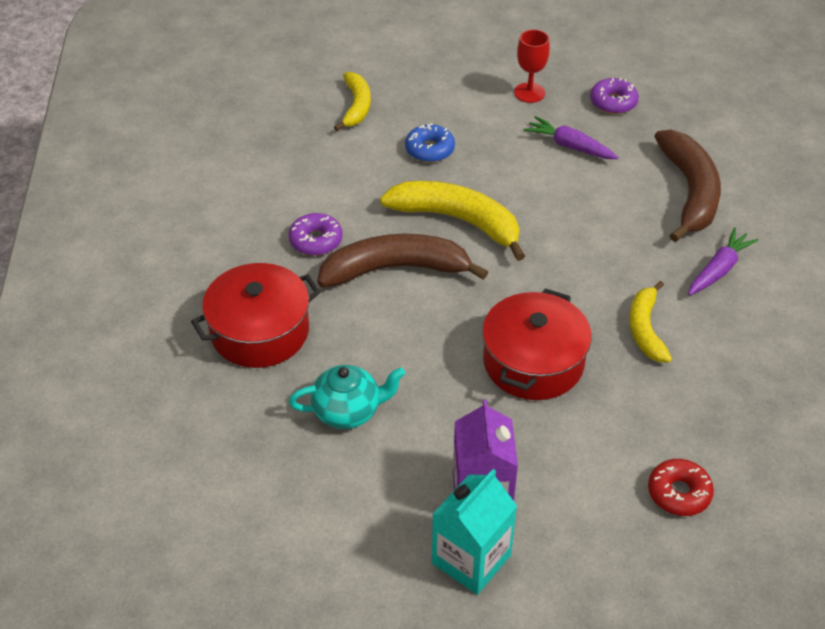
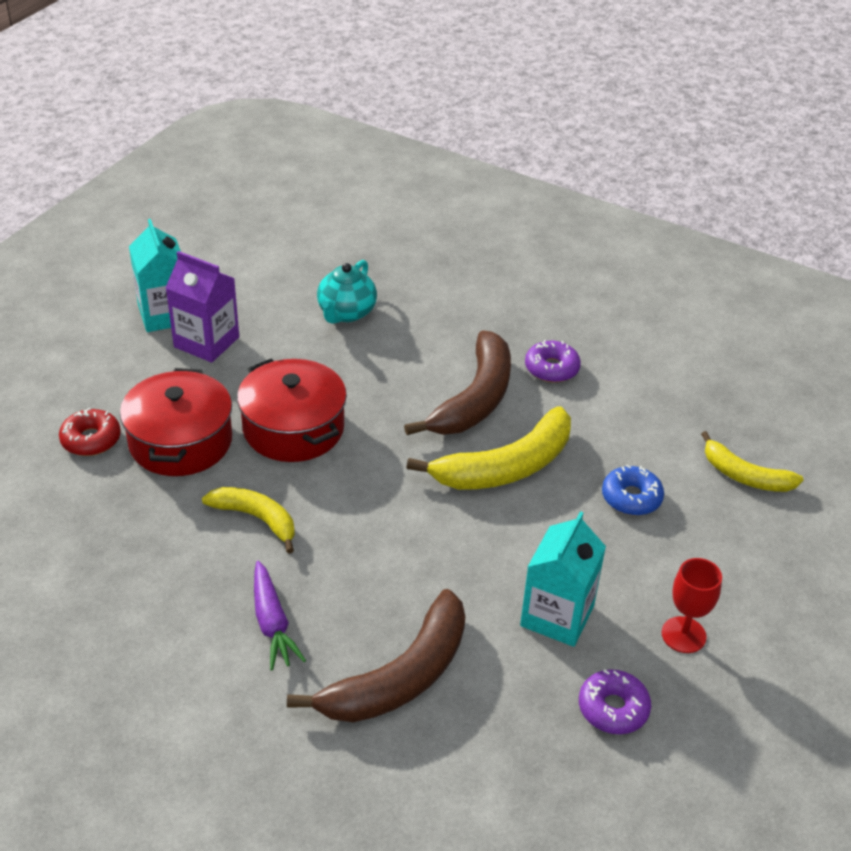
camera: 120 degrees right, 5 degrees down
red pot [191,263,320,368] -> red pot moved to [120,368,232,476]
purple carrot [524,116,619,159] -> turquoise carton [520,511,606,647]
brown banana [654,130,721,242] -> brown banana turned 75 degrees counterclockwise [287,589,465,722]

